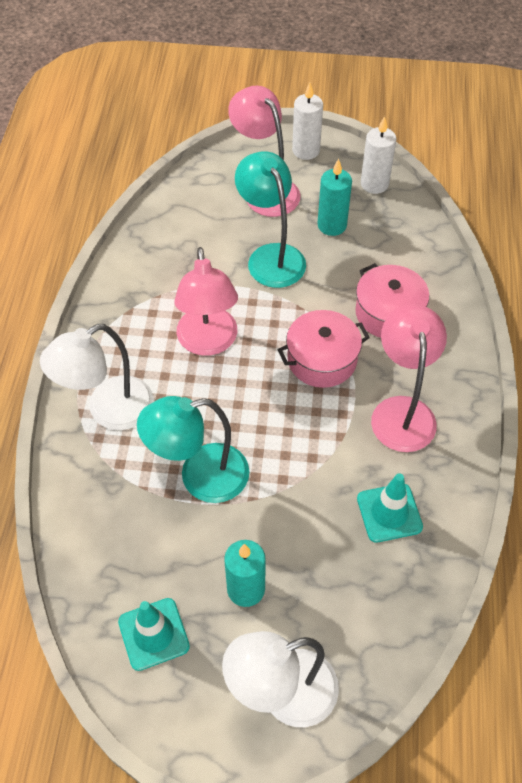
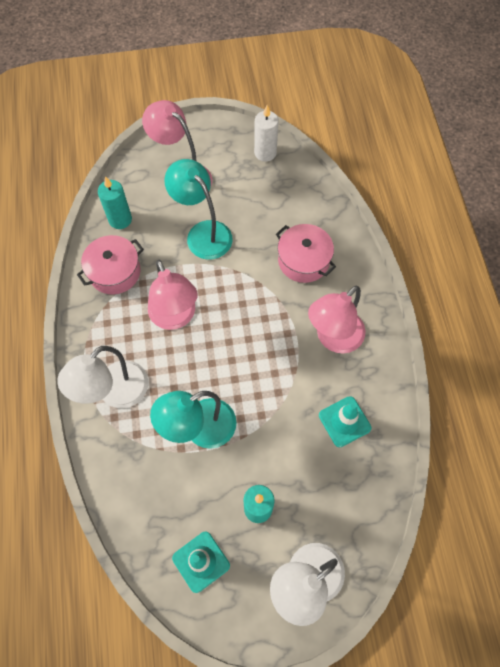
camera: 15 degrees left, 10 degrees up
pink pot [277,310,370,388] -> pink pot moved to [77,235,144,295]
white candle [292,82,323,160] -> none
turquoise candle [318,159,352,236] -> turquoise candle moved to [98,176,132,229]
pink lamp [371,304,447,452] -> pink lamp turned 120 degrees counterclockwise [308,285,366,353]

